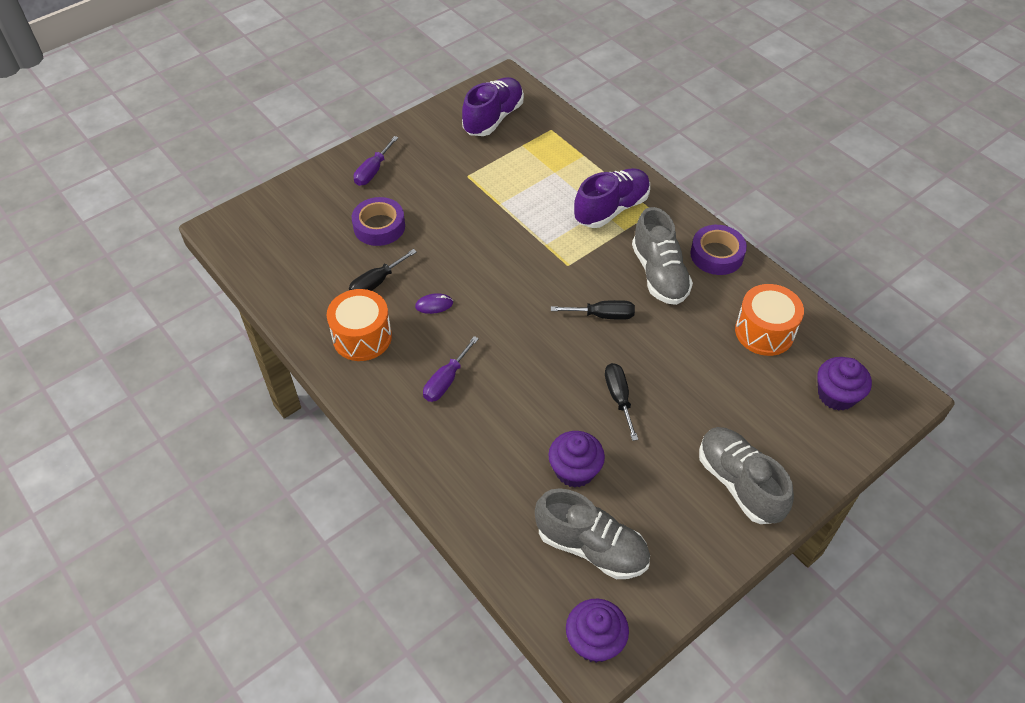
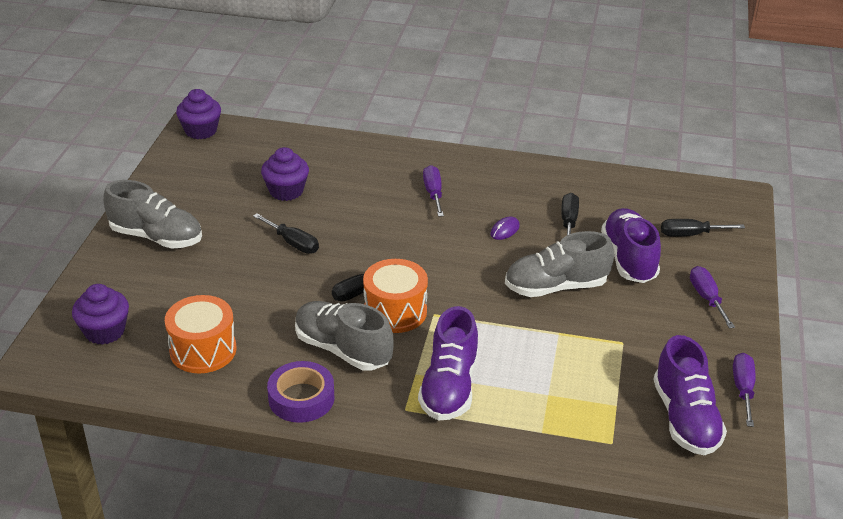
camera: 140 degrees right, 15 degrees down
orange drum [327,289,392,361] -> orange drum moved to [363,259,428,333]
purple tape [352,197,405,246] -> purple shoe [601,208,661,283]
grey shoe [535,488,650,579] -> grey shoe moved to [505,231,614,297]
none -> black screwdriver [661,219,745,237]
none -> purple screwdriver [733,353,755,427]

